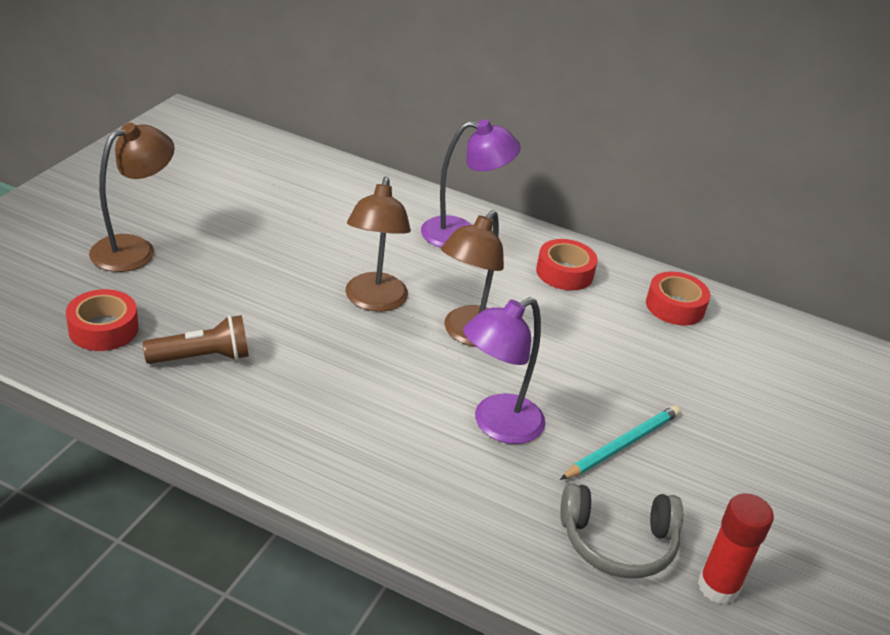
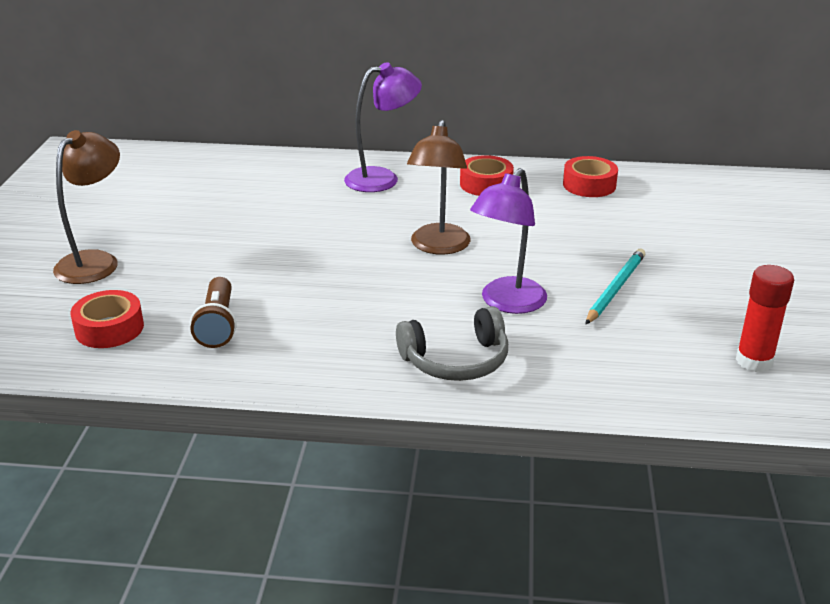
camera: 15 degrees left, 5 degrees down
brown flashlight [143,315,249,364] -> brown flashlight turned 120 degrees clockwise [190,277,237,348]
brown lamp [346,176,411,312] -> none
grey headphones [560,483,683,578] -> grey headphones moved to [396,306,508,381]

